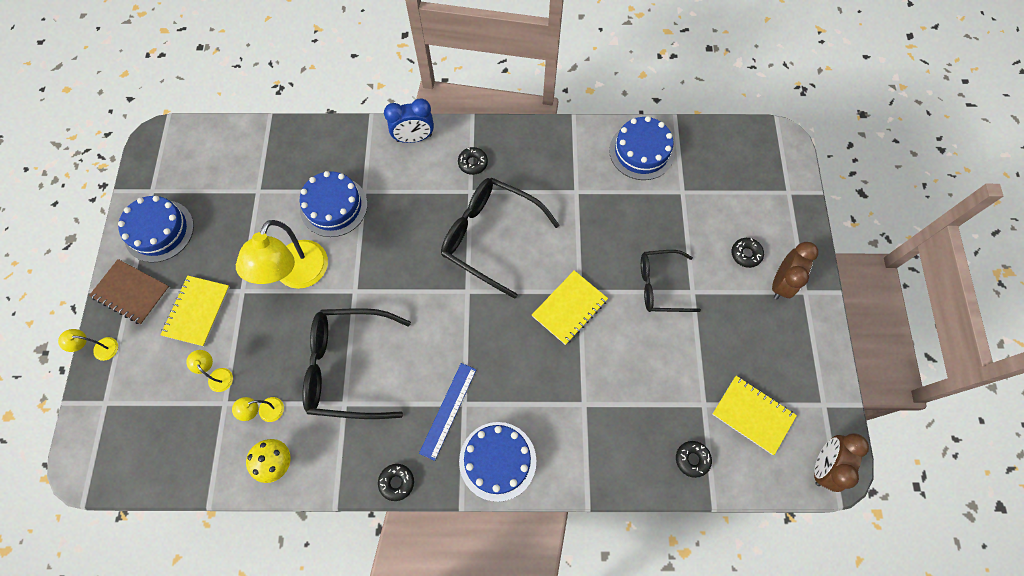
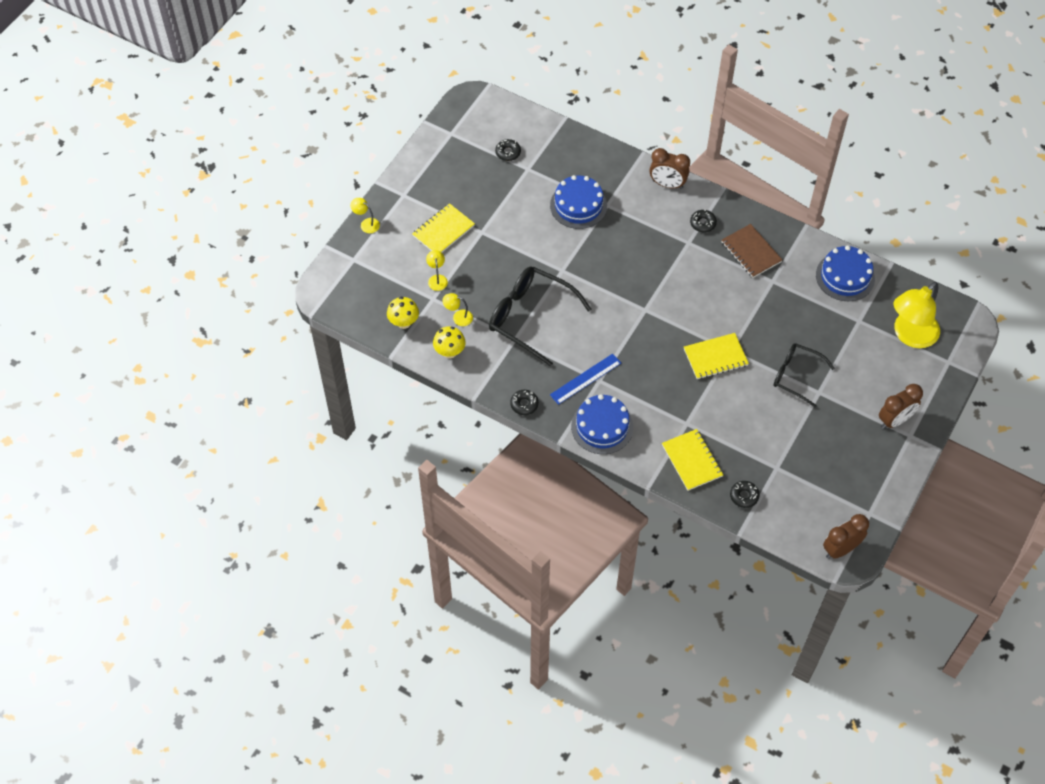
camera: 30 degrees right, 10 degrees down
brown notebook [89,259,170,325] -> brown notebook moved to [722,224,782,278]
blue cake [118,196,194,262] -> none
yellow lamp [236,220,328,289] -> yellow lamp moved to [894,282,940,348]
blue clock [384,99,434,143] -> brown clock [650,148,690,189]
black glasses [441,178,560,299] -> none
yellow notebook [712,376,797,455] -> yellow notebook moved to [662,429,723,491]
black donut [731,238,764,268] -> black donut moved to [495,139,521,161]
none -> yellow mushroom [387,297,419,329]

